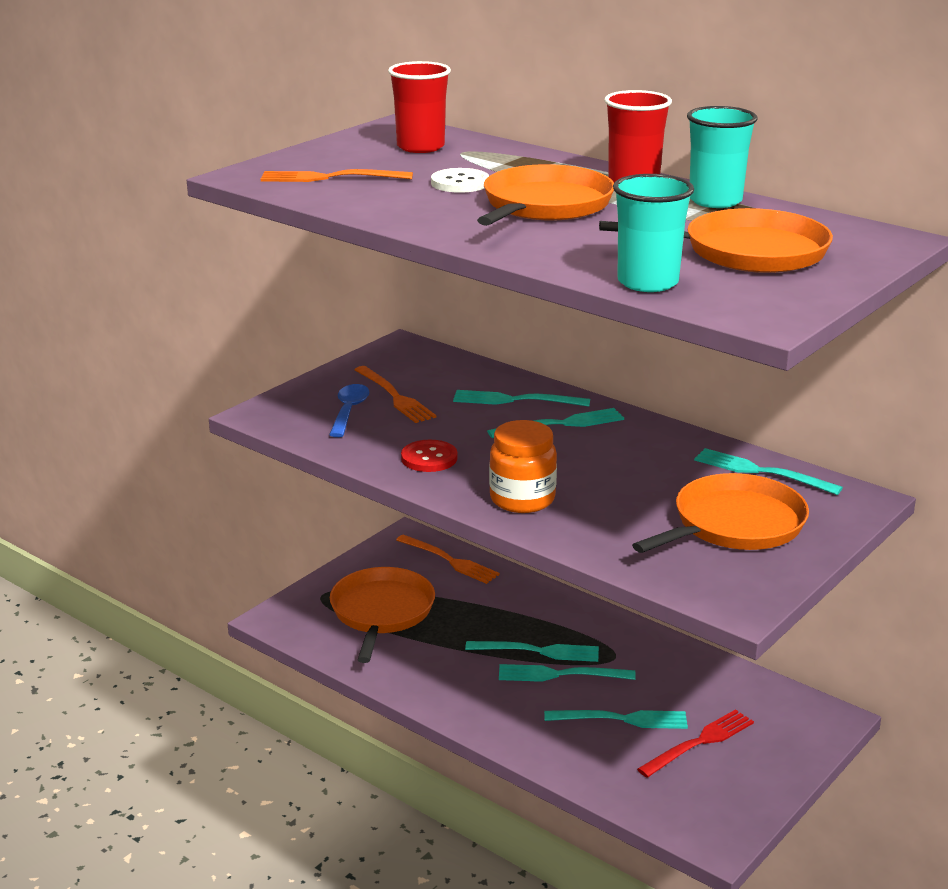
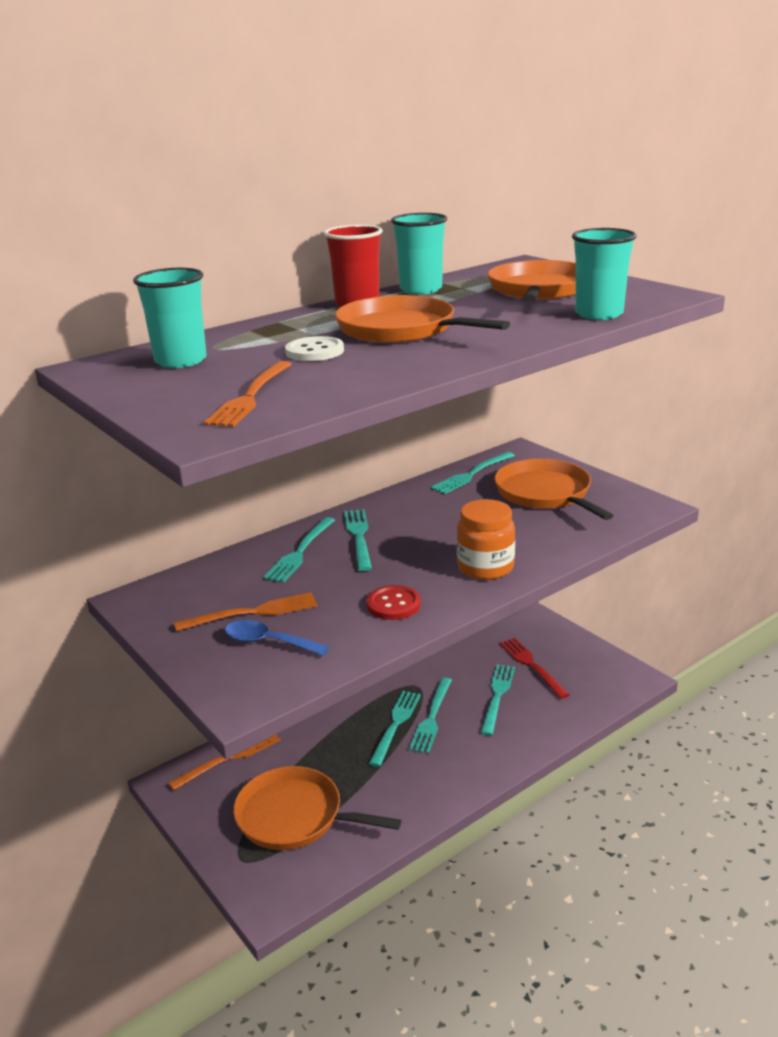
camera: 75 degrees left, 0 degrees up
red cup [388,61,451,153] -> turquoise cup [133,268,206,368]

